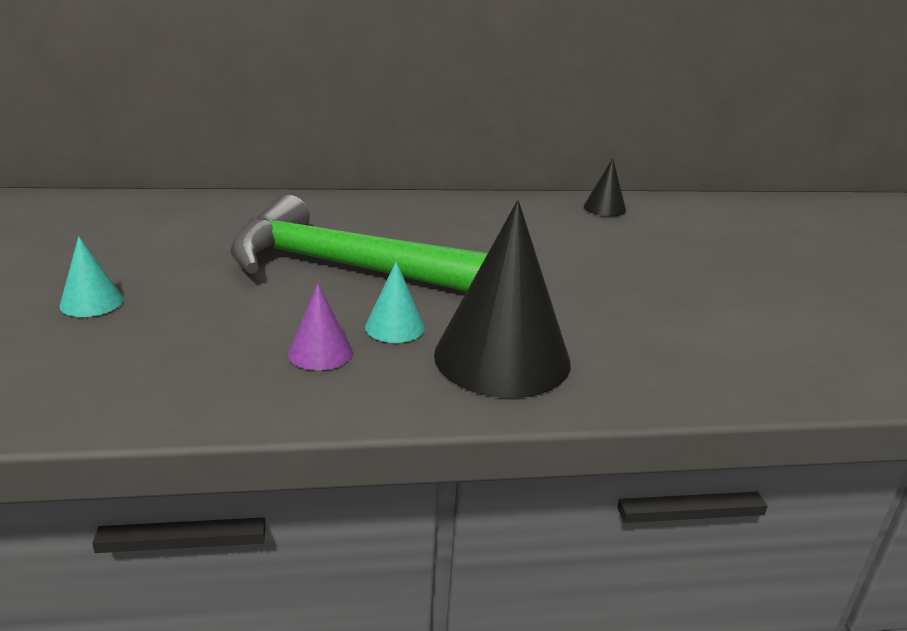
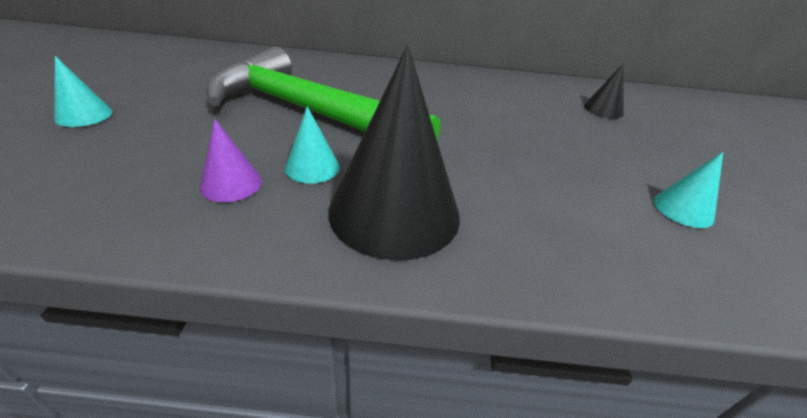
camera: 10 degrees right, 10 degrees up
black cone [584,158,626,216] -> black cone moved to [584,63,624,118]
none -> turquoise cone [653,152,723,228]

